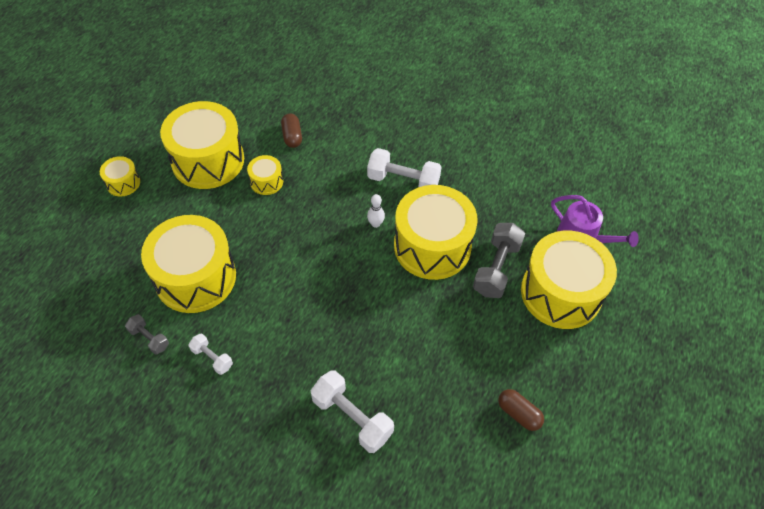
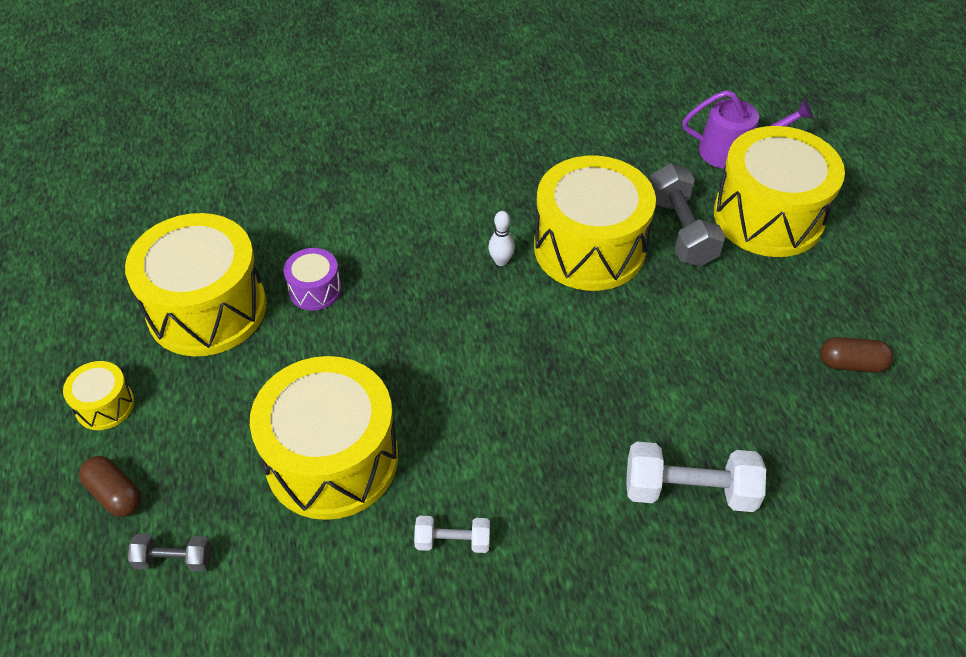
camera: 35 degrees left, 5 degrees down
grey dumbbell [125,314,169,355] -> grey dumbbell moved to [128,534,212,572]
yellow drum [247,155,283,195] -> purple drum [284,248,341,311]
brown capsule [281,113,302,148] -> brown capsule moved to [79,456,142,517]
white dumbbell [367,148,442,187] -> none

